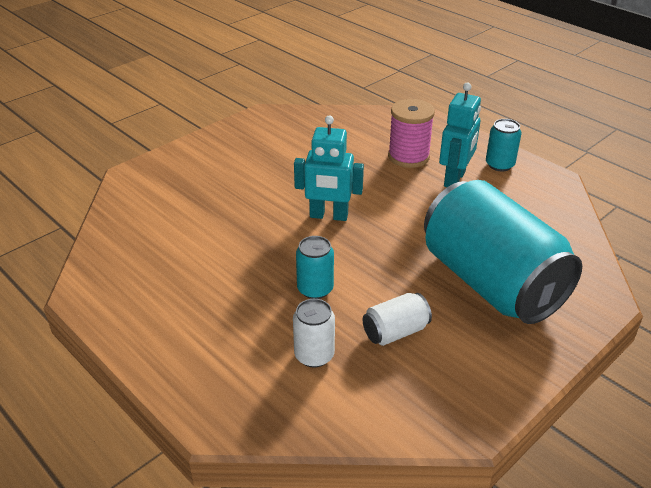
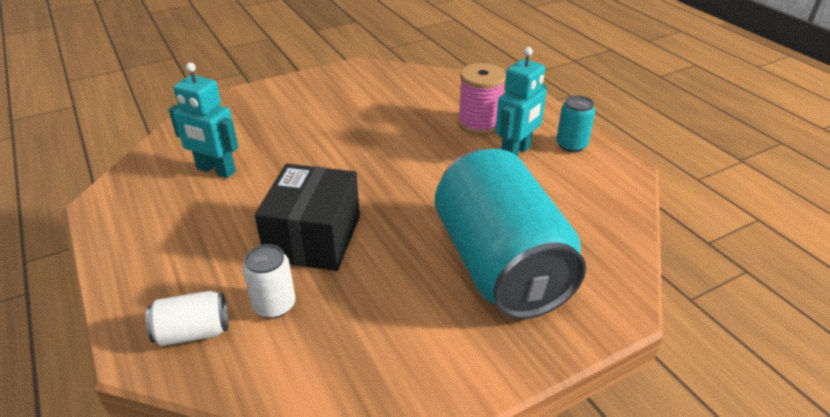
camera: 15 degrees right, 0 degrees up
turquoise robot [294,116,364,221] -> turquoise robot moved to [169,63,238,178]
turquoise can [296,236,334,299] -> black box [255,164,360,271]
white can [363,293,432,346] -> white can moved to [146,291,228,346]

